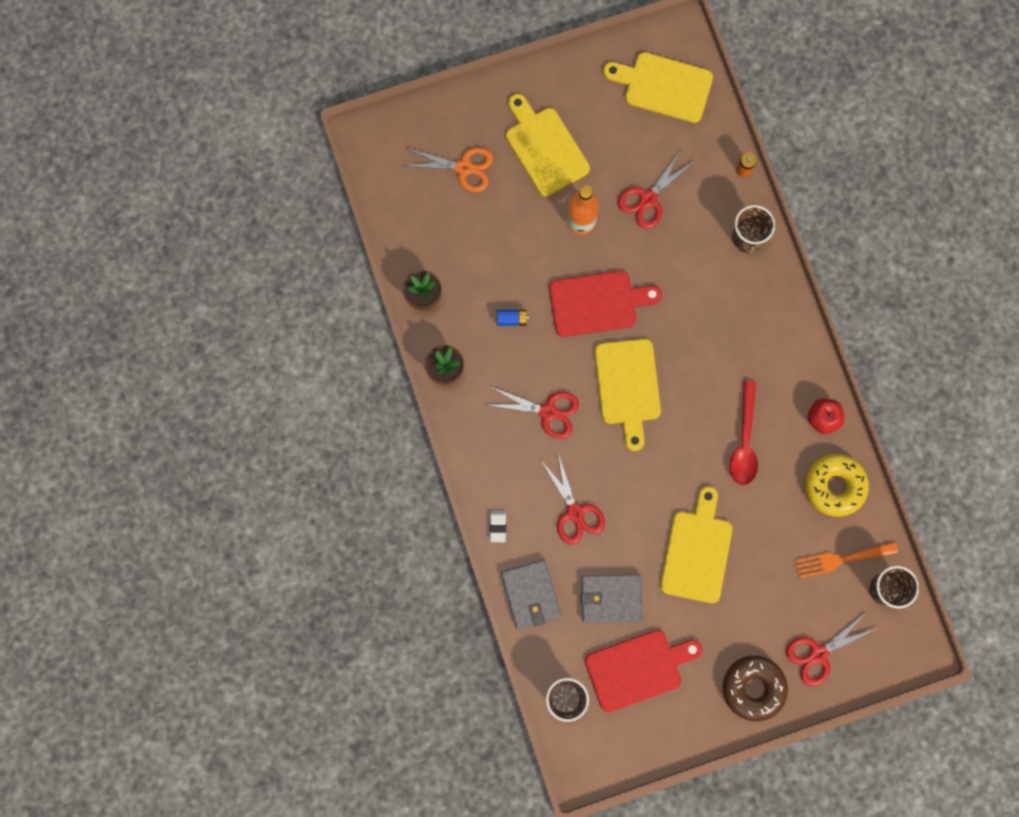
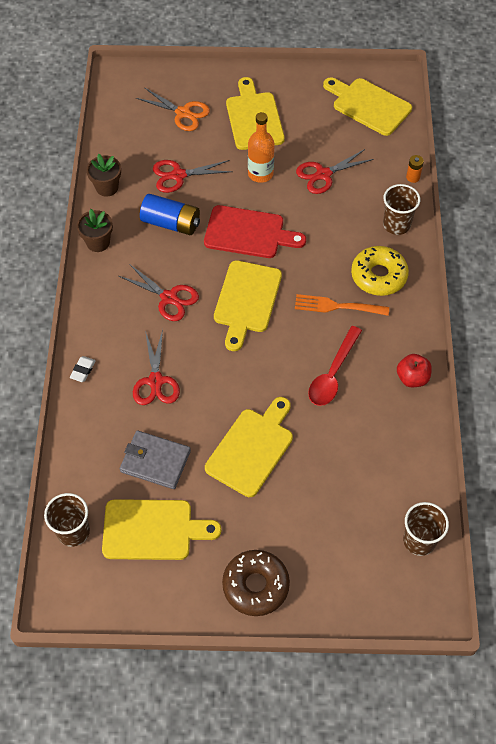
camera: 20 degrees right, 20 degrees down
blue battery [497,310,529,326] -> blue battery [140,194,200,235], size x2.00
grey wallet [501,560,561,629] -> none
red cutting board [585,630,703,712] -> yellow cutting board [102,499,221,560]
red scissors [786,612,878,686] -> red scissors moved to [153,160,233,193]
orange fork [794,542,898,579] -> orange fork moved to [295,294,389,316]
yellow donut [805,454,869,517] -> yellow donut moved to [351,246,409,296]

